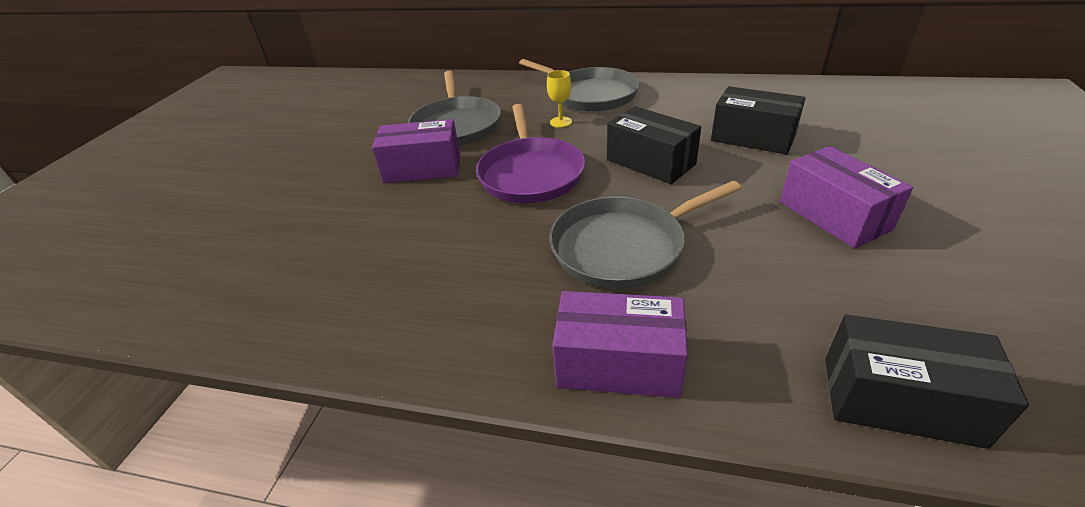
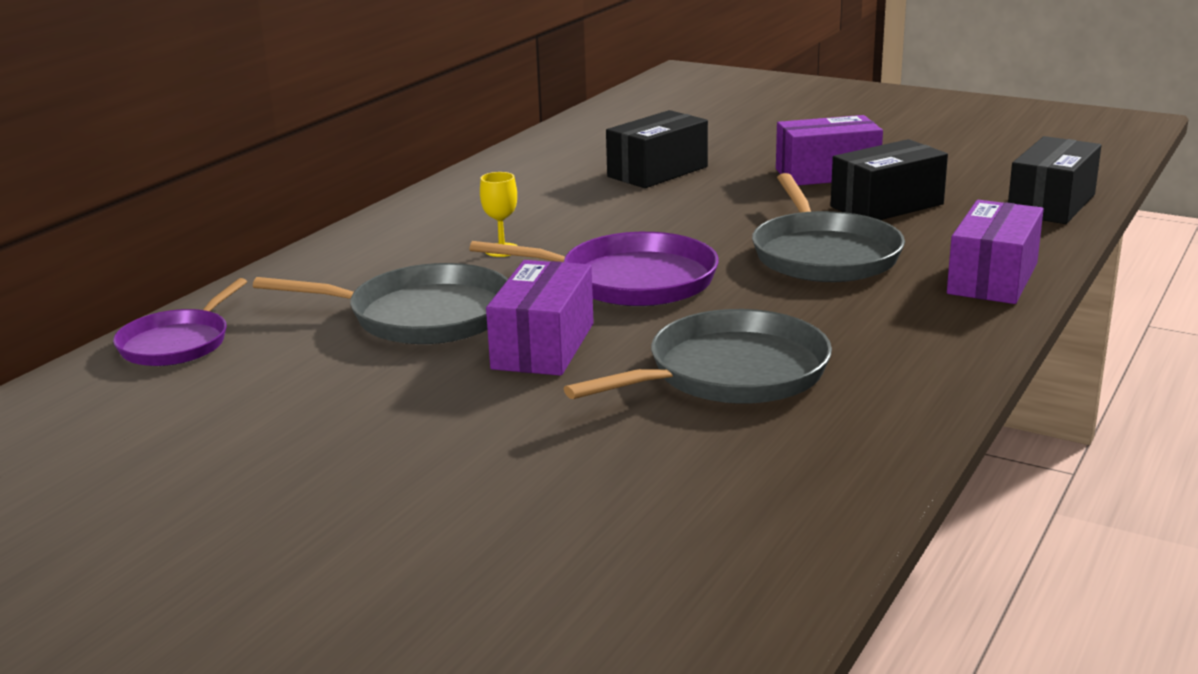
camera: 75 degrees left, 15 degrees down
grey pan [519,59,639,112] -> grey pan moved to [563,309,832,404]
black box [607,106,701,184] -> black box moved to [830,139,948,220]
none -> purple pan [113,278,247,366]

